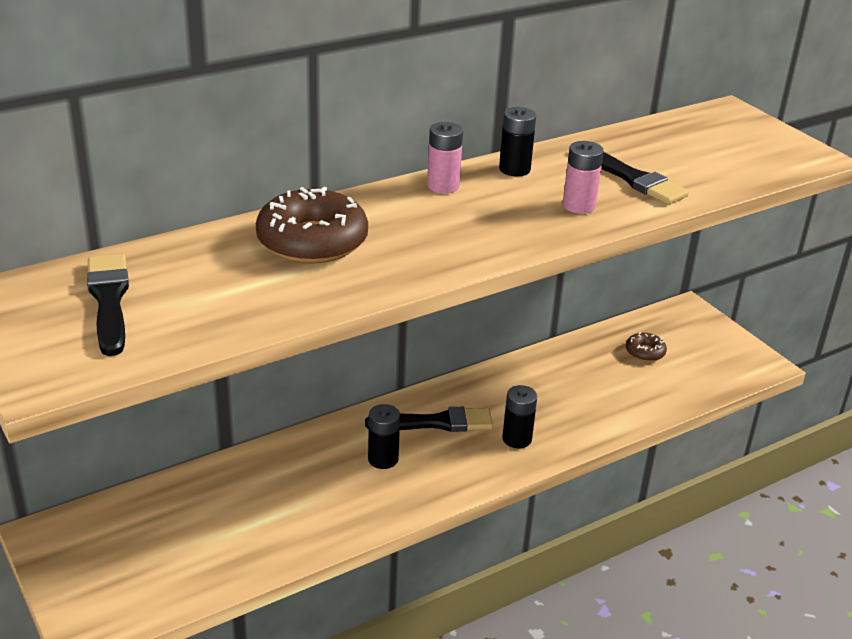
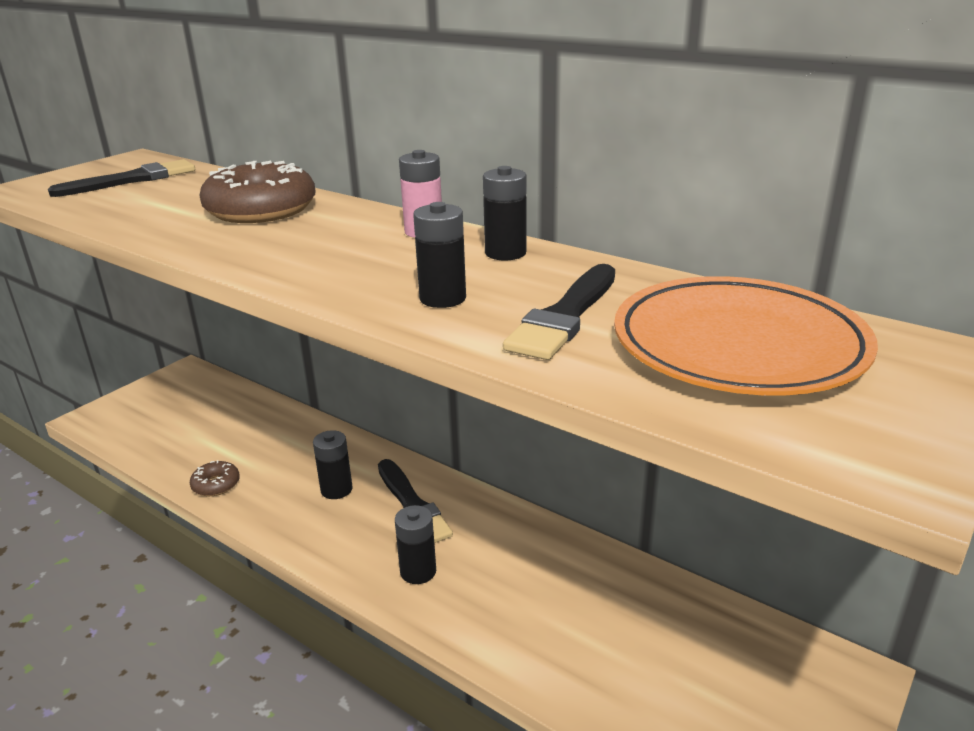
camera: 70 degrees right, 5 degrees down
pink battery [563,141,604,214] -> black battery [413,202,466,308]
brown donut [626,332,667,362] -> brown donut moved to [190,460,240,496]
none -> orange plate [614,276,878,396]

